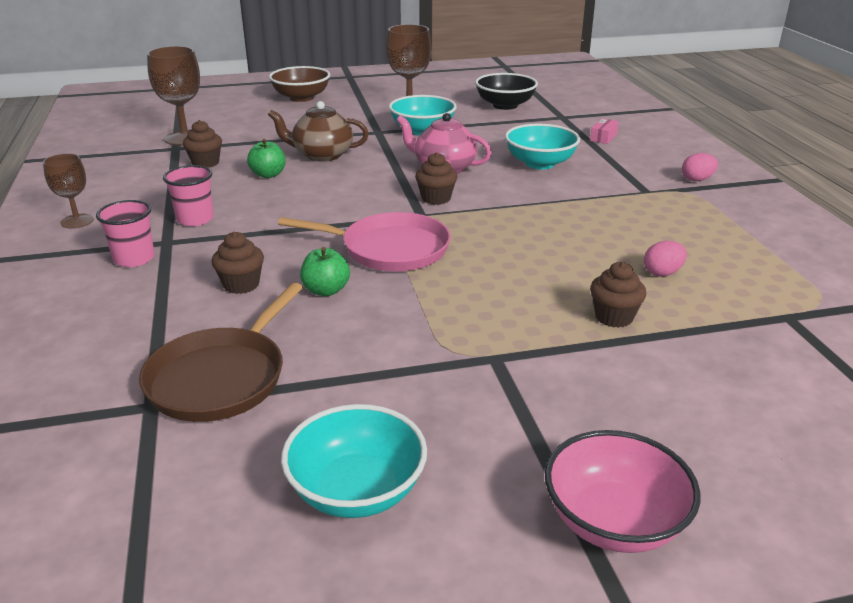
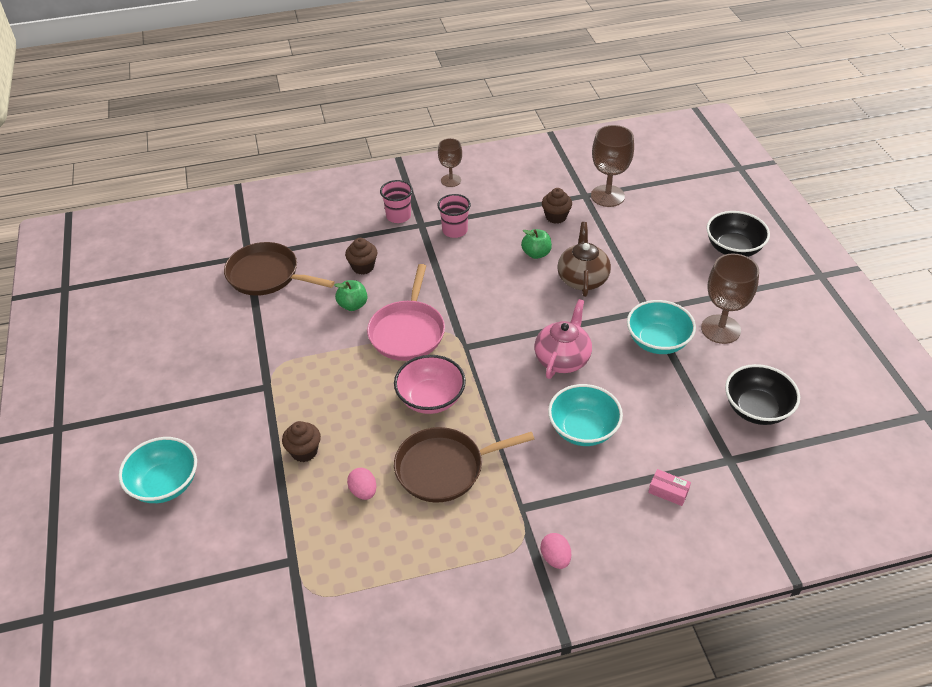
camera: 90 degrees right, 15 degrees up
brown bowl [269,66,330,102] -> black bowl [707,211,770,257]
turquoise bowl [281,404,427,518] -> turquoise bowl moved to [118,437,197,503]
brown cupcake [415,152,457,205] -> none
pink bowl [545,430,700,553] -> pink bowl moved to [394,355,466,414]
none -> brown pan [394,427,534,502]

